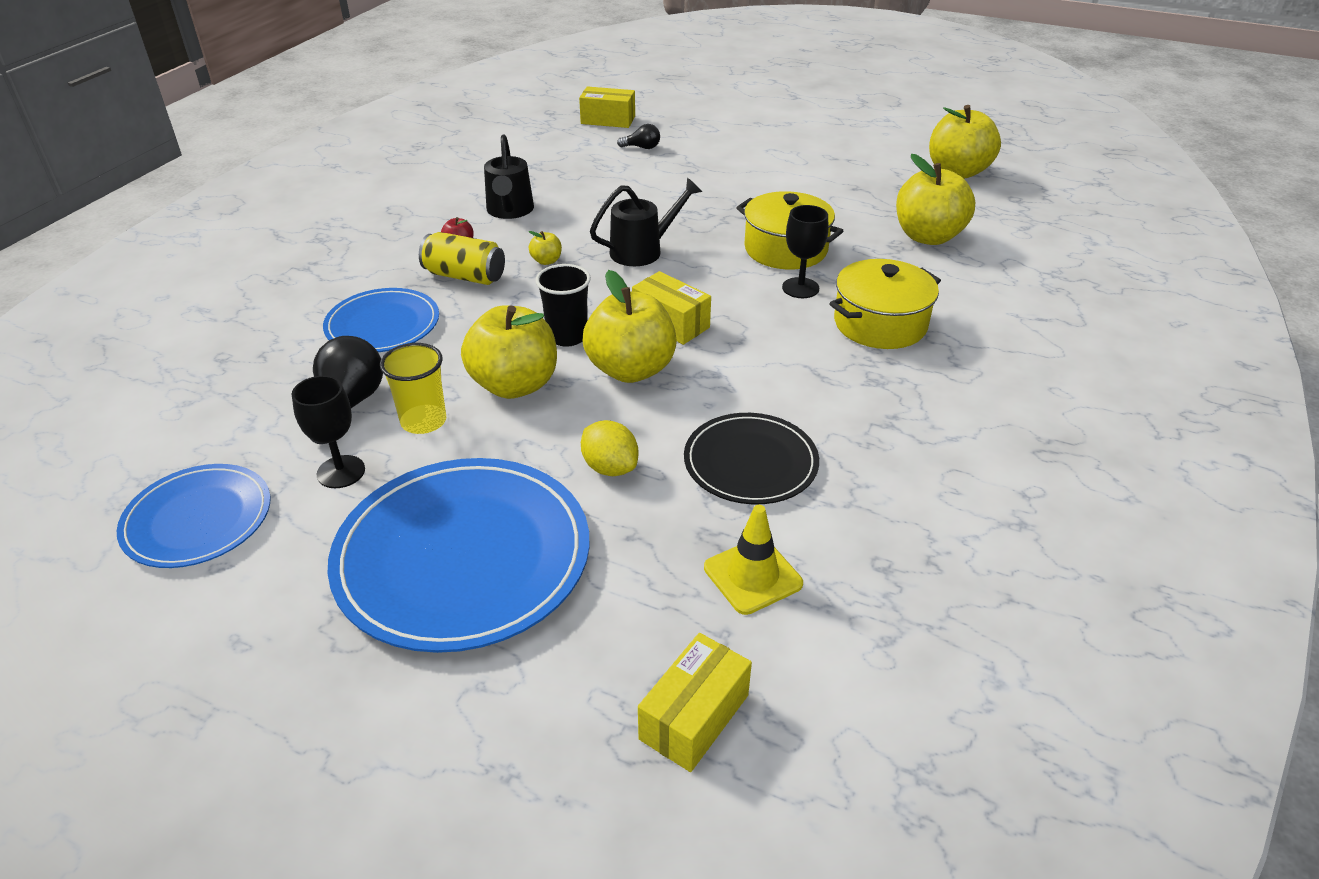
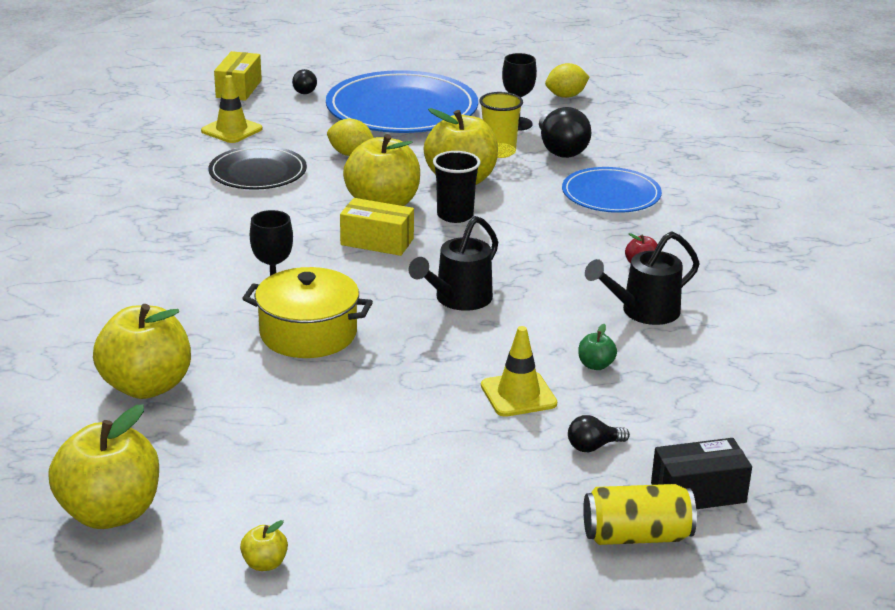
camera: 155 degrees right, 10 degrees down
blue plate [117,464,270,568] -> yellow lemon [545,63,589,98]
yellow can [419,232,505,285] -> yellow can moved to [583,484,697,545]
black watering can [484,134,534,219] -> black watering can turned 90 degrees counterclockwise [585,231,700,325]
yellow apple [529,231,562,265] -> yellow apple moved to [240,520,288,571]
yellow box [579,86,635,128] -> black box [651,438,752,509]
yellow pot [829,259,941,349] -> none
none -> black light bulb [292,69,317,94]
none -> yellow traffic cone [481,326,557,417]
none -> green apple [579,324,617,370]

